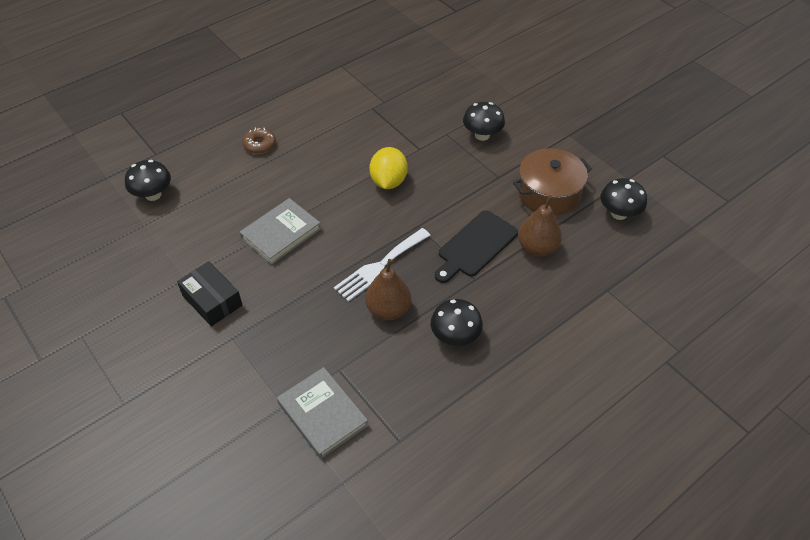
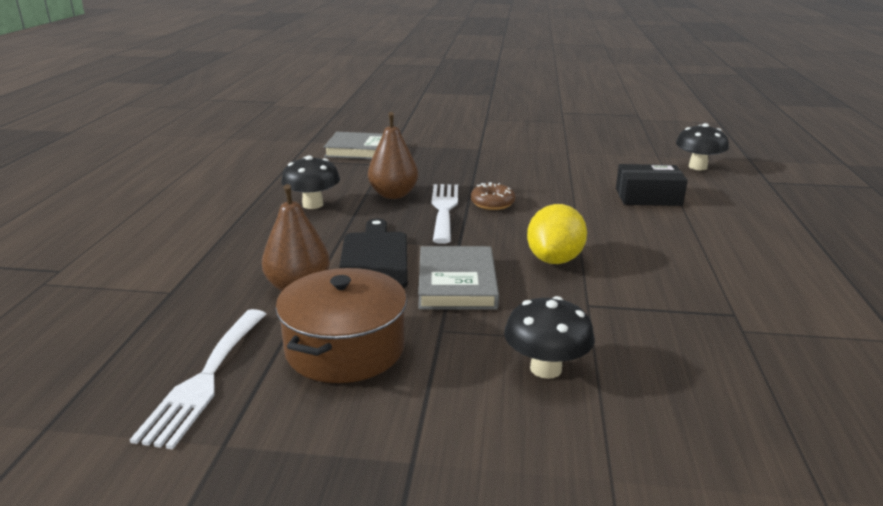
camera: 135 degrees right, 25 degrees down
black box [177,261,242,327] -> black box moved to [616,164,688,206]
grey book [240,198,321,265] -> grey book moved to [418,246,499,310]
brown donut [242,127,276,154] -> brown donut moved to [471,182,515,210]
yellow lemon [369,147,408,189] -> yellow lemon turned 60 degrees clockwise [527,204,587,264]
black mushroom [601,178,647,220] -> white fork [130,309,266,449]

